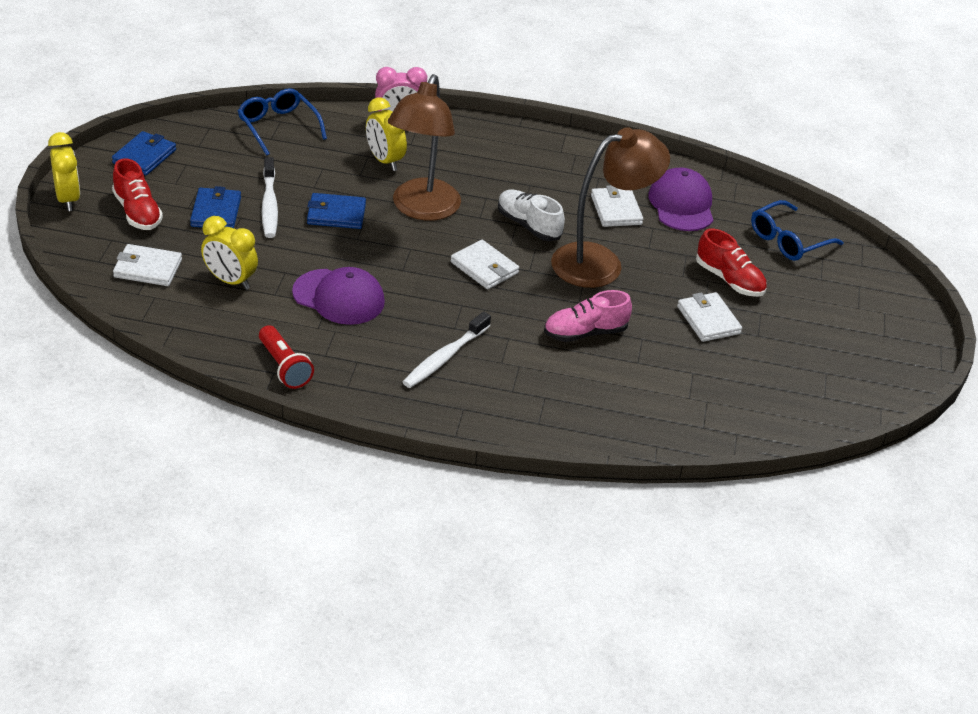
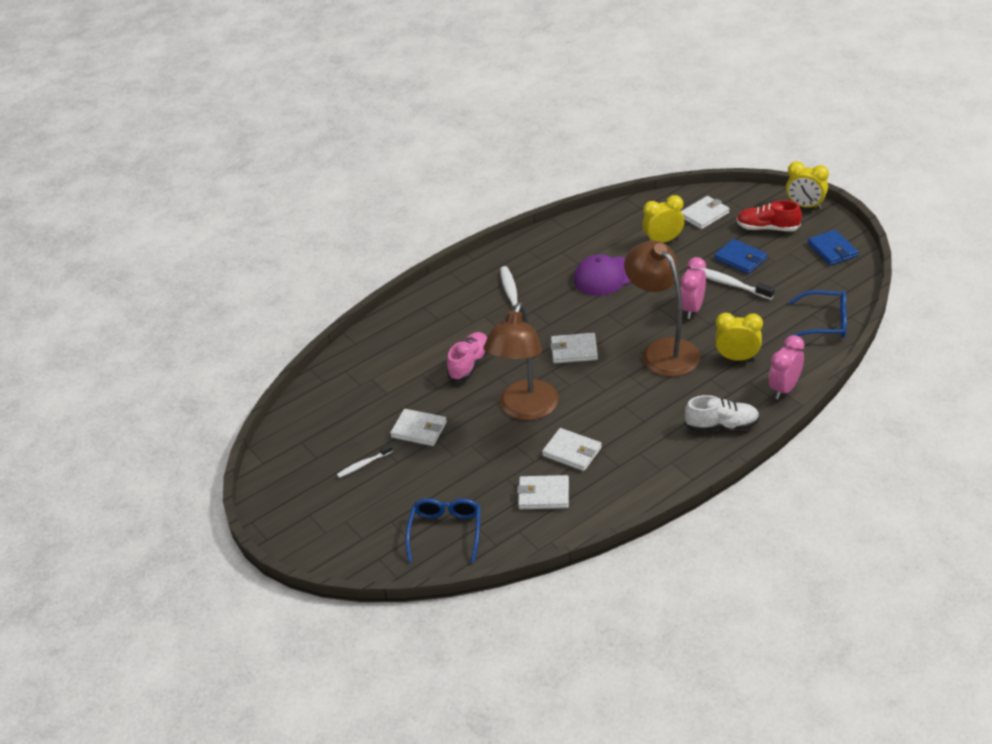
camera: 140 degrees right, 0 degrees up
red flashlight [259,325,314,389] -> none
blue wallet [307,193,366,229] -> pink clock [681,257,706,319]
white shoe [498,190,565,241] -> white shoe moved to [685,395,760,432]
purple cap [648,168,713,231] -> white wallet [517,475,569,509]
red shoe [696,229,767,297] -> none
none -> white toothbrush [337,444,393,478]

